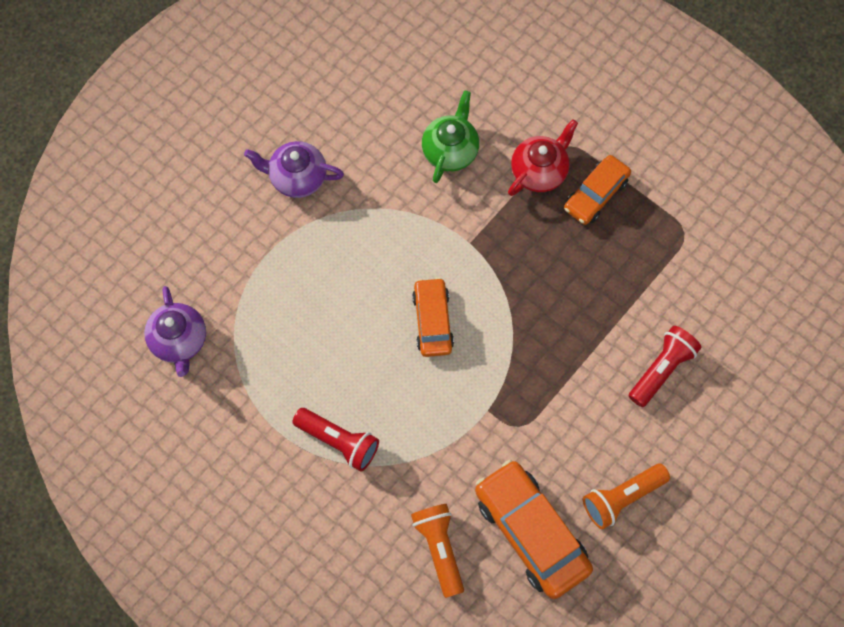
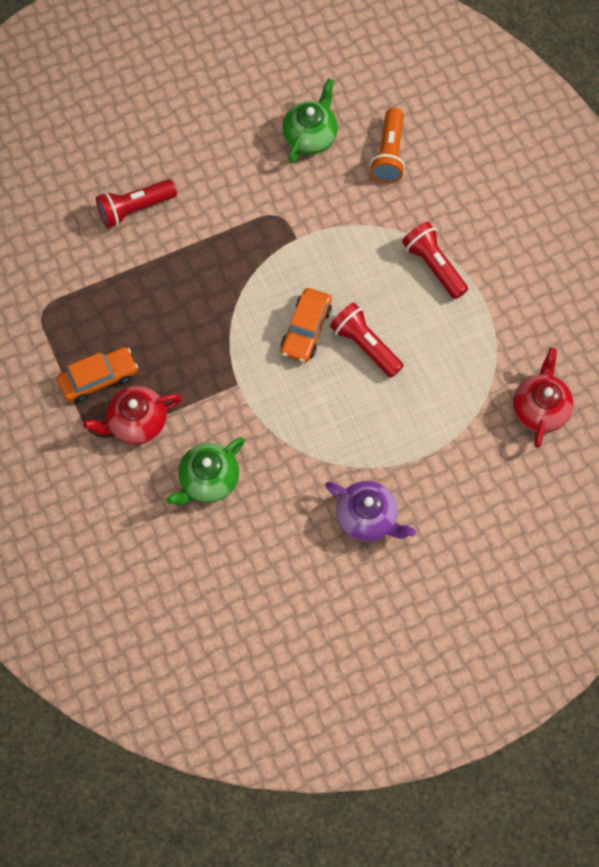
camera: 155 degrees left, 0 degrees up
purple teapot [144,286,206,377] -> red teapot [513,348,573,448]
orange car [475,460,593,599] -> green teapot [282,78,338,163]
orange flashlight [583,464,670,529] -> none
none -> red flashlight [330,303,404,378]

